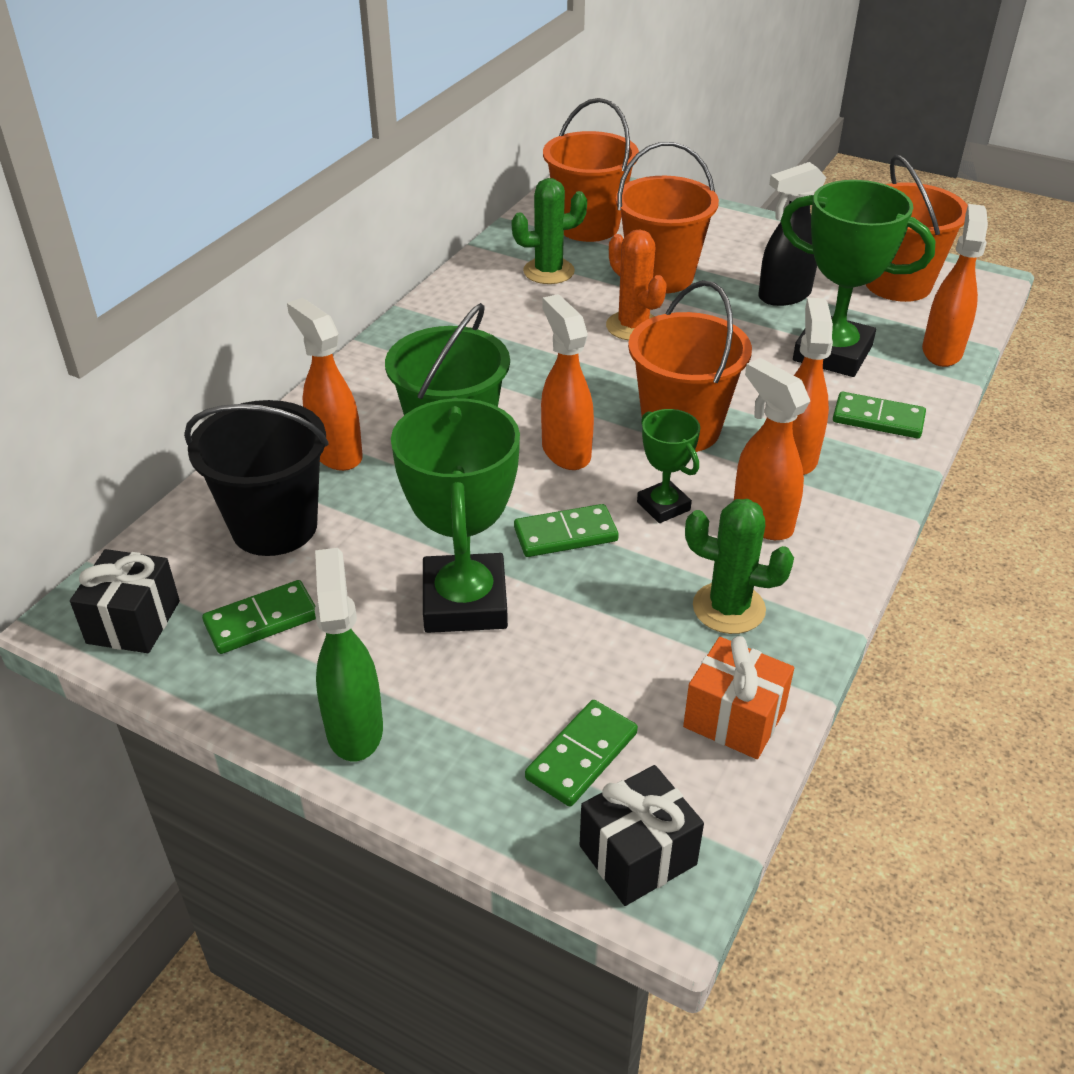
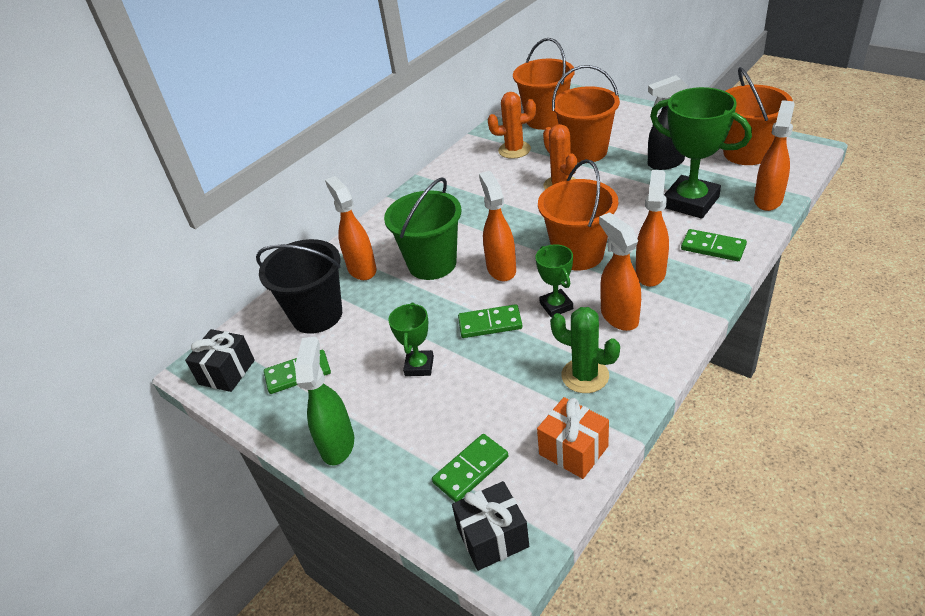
camera: 15 degrees right, 0 degrees up
green trophy [391,397,520,633] -> green trophy [388,302,434,376], size x0.52
green cactus [512,178,587,284] -> orange cactus [488,92,536,159]

